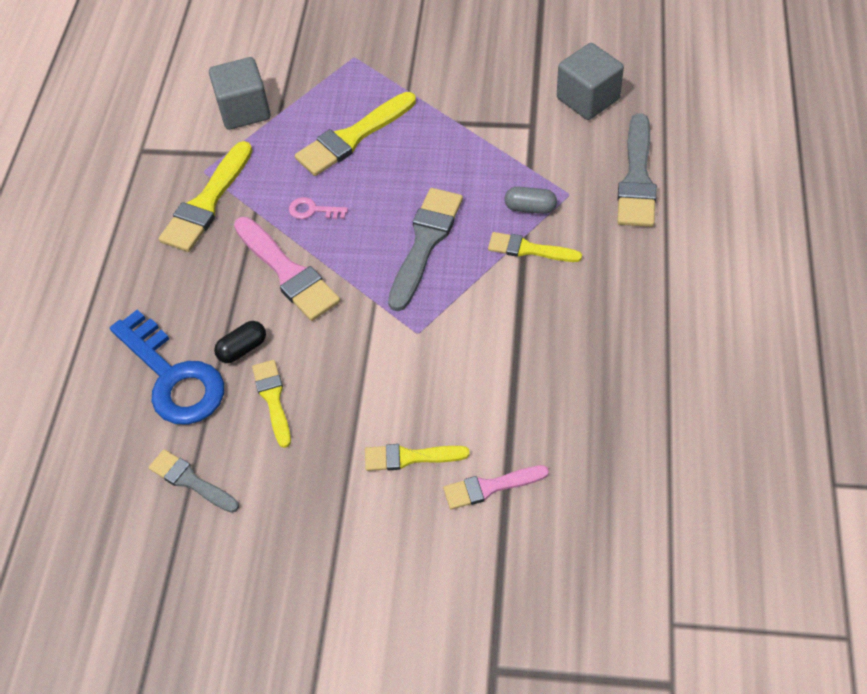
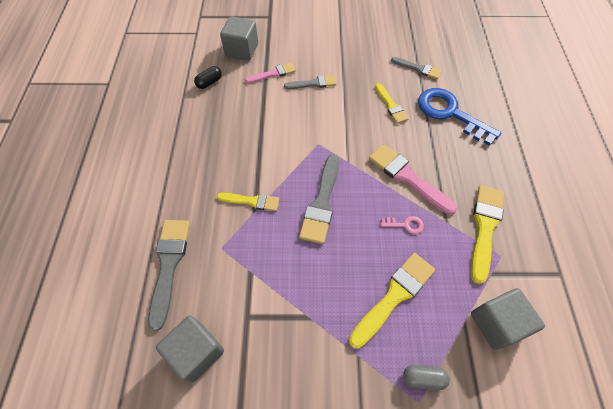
camera: 170 degrees right, 5 degrees up
black capsule [214,321,266,363] -> black capsule moved to [194,66,222,89]
yellow brush [365,444,470,471] -> grey brush [284,75,337,89]
grey capsule [505,187,557,214] -> grey capsule moved to [403,365,450,390]
none -> grey cube [220,16,258,61]

